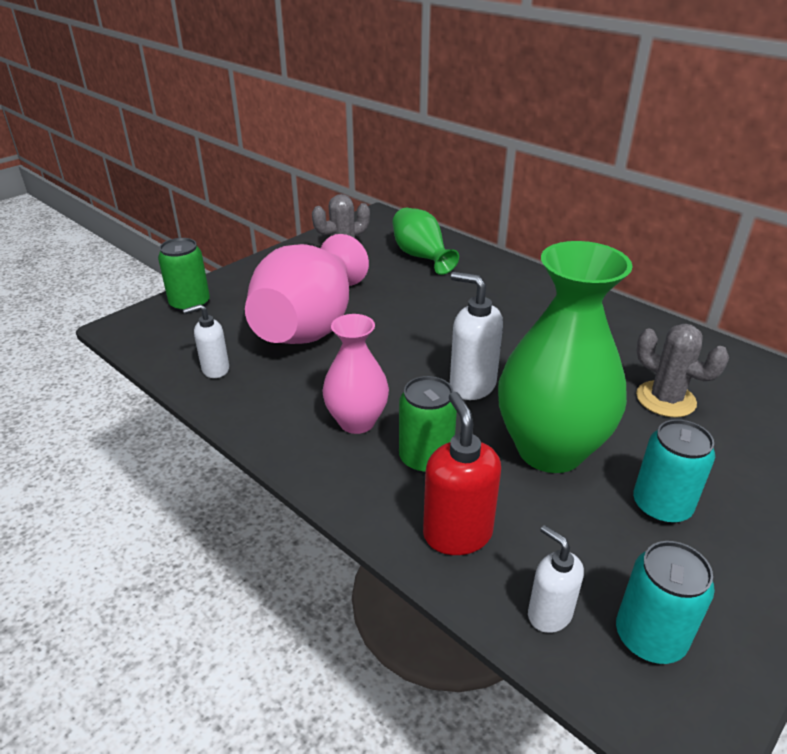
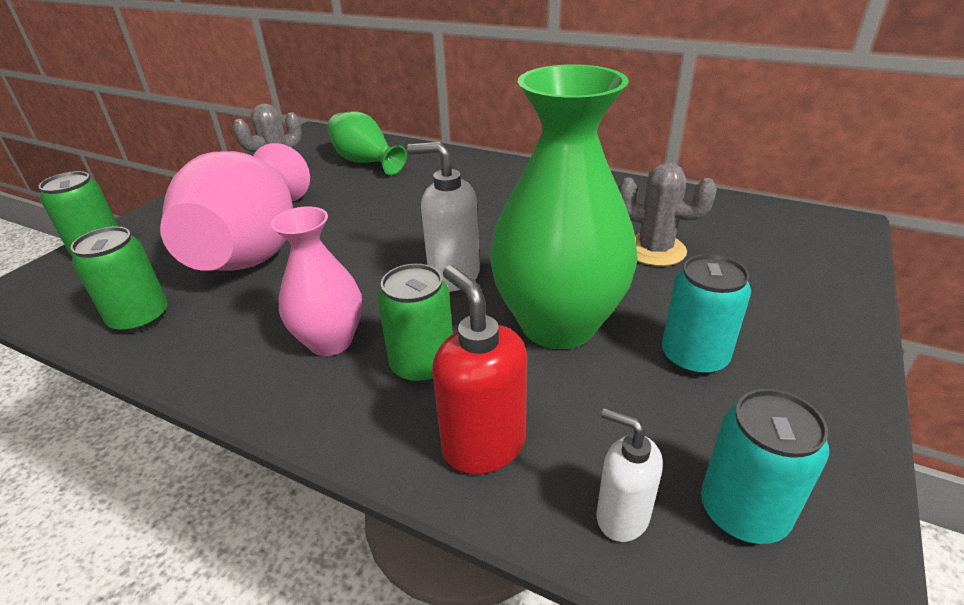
camera: 15 degrees left, 0 degrees up
white soap dispenser [183,304,229,378] -> green can [71,226,168,333]

